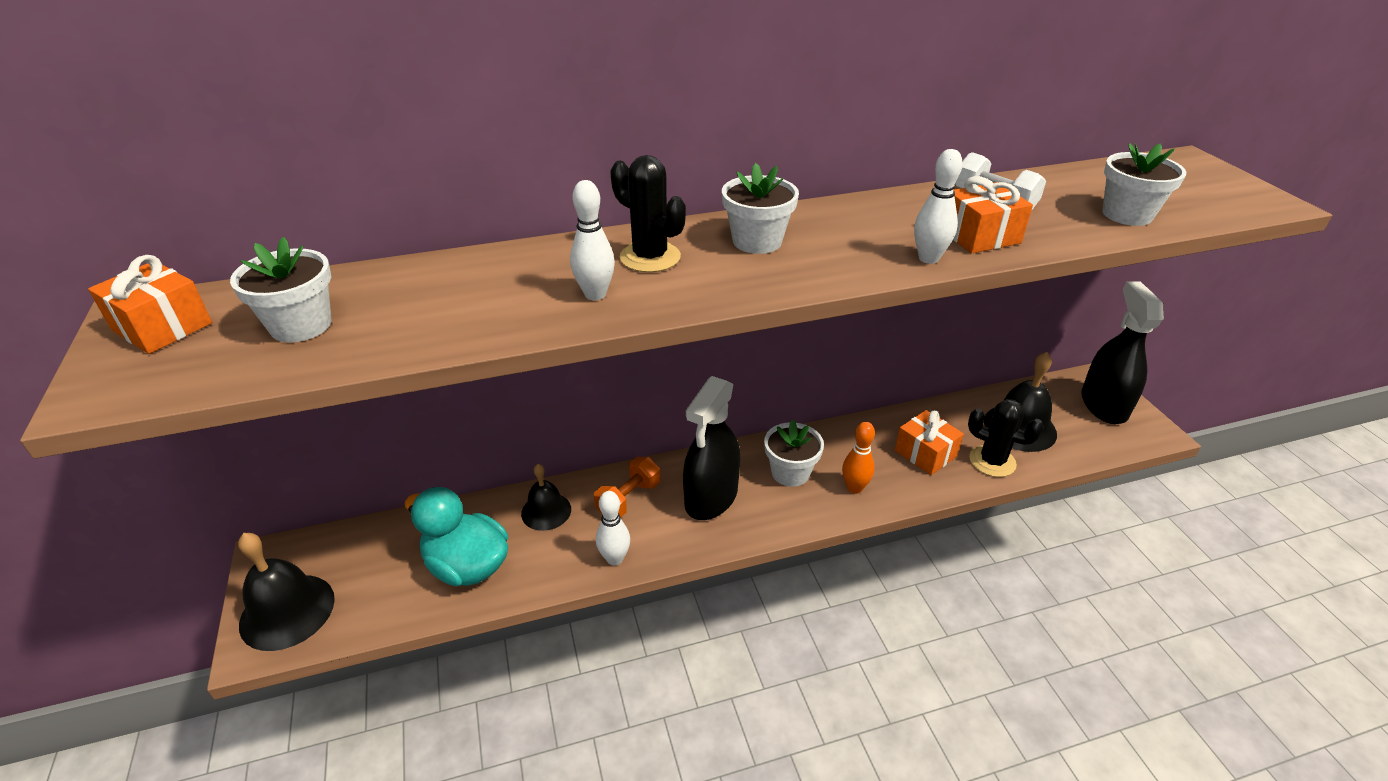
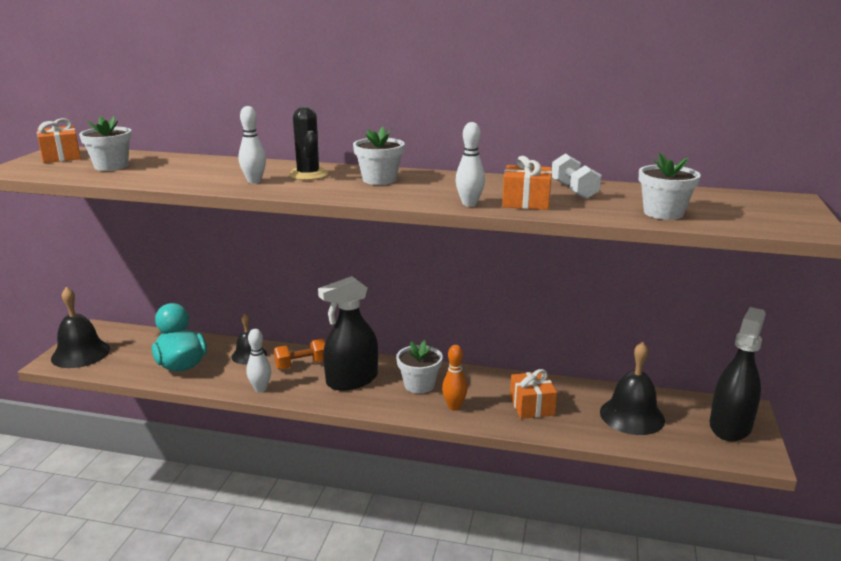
camera: 30 degrees right, 15 degrees down
black cactus [968,399,1044,477] -> none

